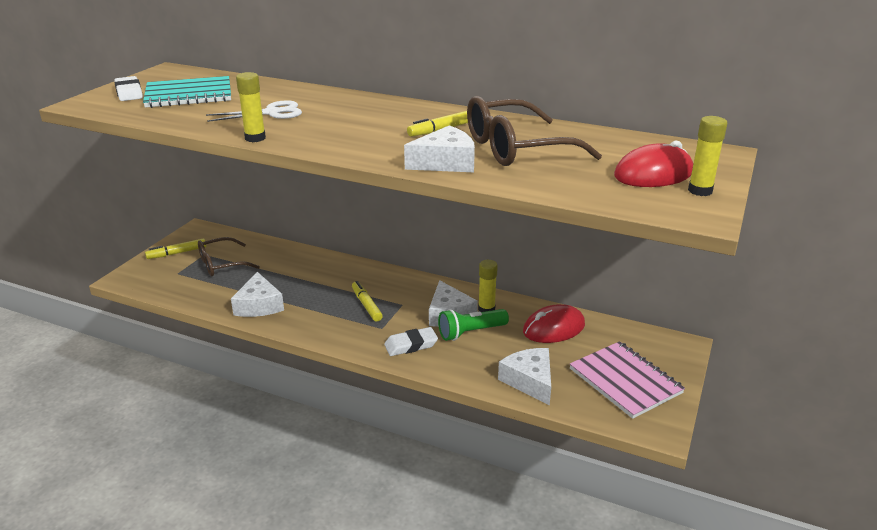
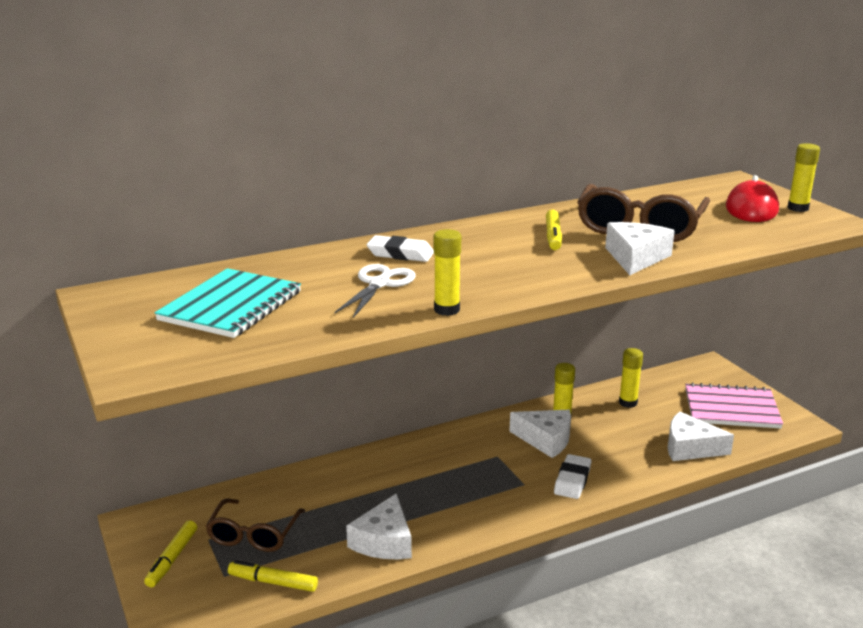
camera: 50 degrees left, 5 degrees down
white eraser [114,76,143,101] -> white eraser moved to [367,235,434,262]
white cheese [231,272,284,317] -> white cheese turned 75 degrees clockwise [346,493,412,559]
yellow marker [352,281,383,321] -> yellow marker moved to [228,560,318,592]
green flashlight [438,309,509,341] -> none
red mouse [523,304,585,343] -> yellow glue stick [619,348,643,408]

